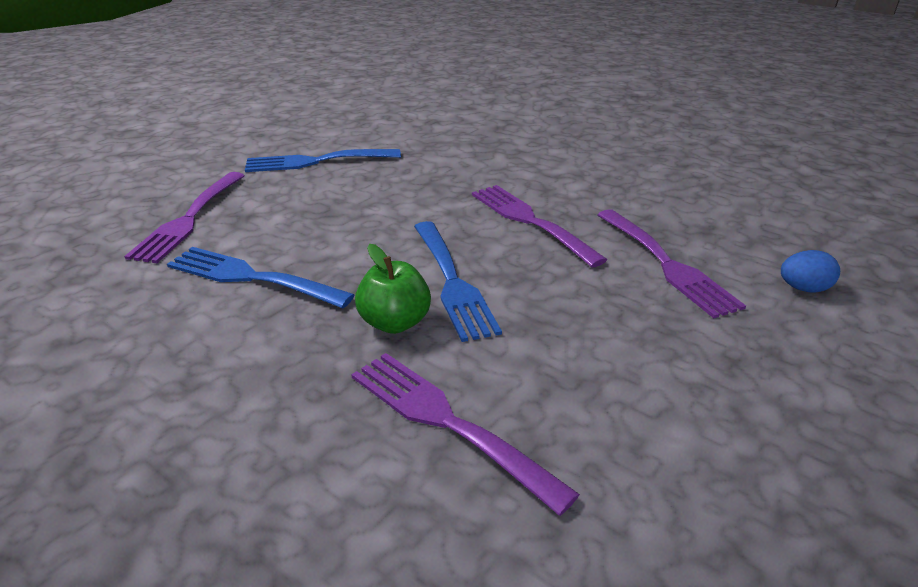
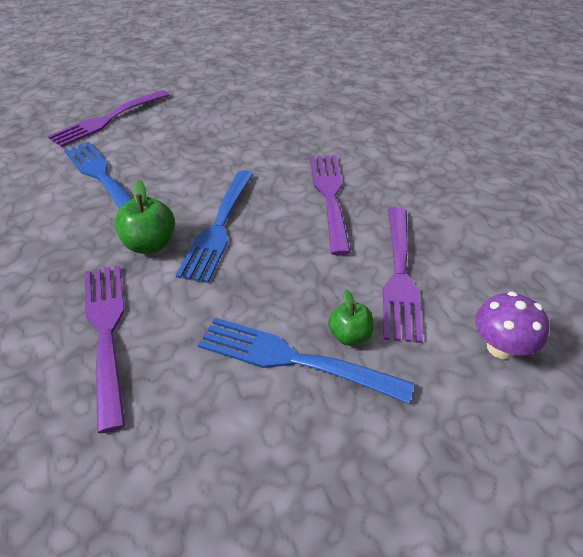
camera: 30 degrees right, 10 degrees up
blue fork [245,149,401,172] -> blue fork moved to [198,317,414,404]
blue egg [781,250,840,293] -> purple mushroom [475,291,549,360]
none -> green apple [328,290,374,346]

